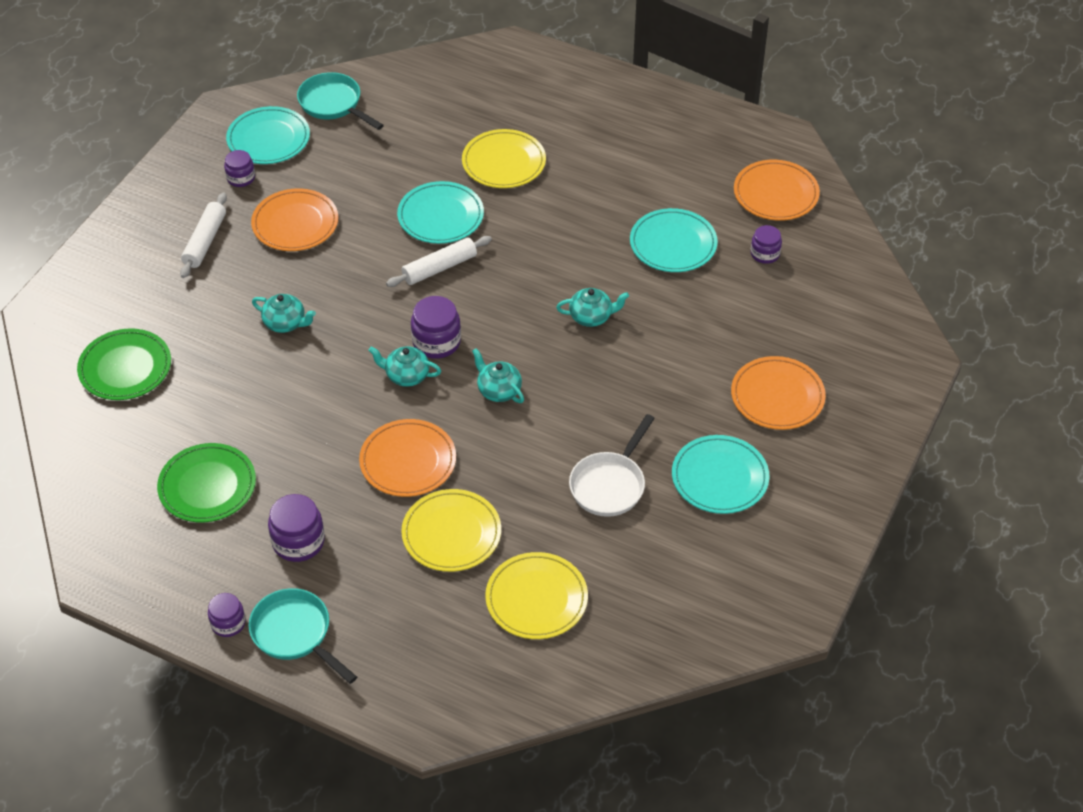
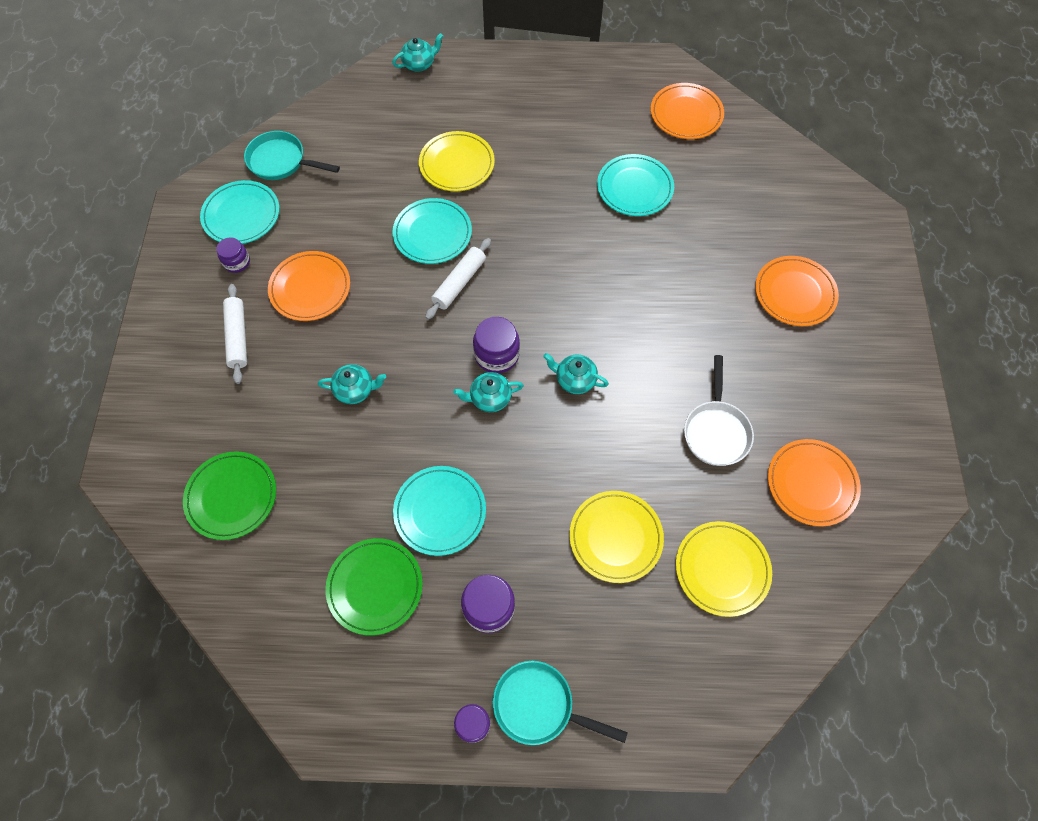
camera: 25 degrees left, 15 degrees up
orange plate [359,419,456,497] -> orange plate moved to [768,439,861,527]
turquoise teapot [556,288,629,327] -> turquoise teapot moved to [392,33,443,72]
turquoise plate [672,435,769,514] -> turquoise plate moved to [393,466,486,556]
purple jar [750,225,782,264] -> none

